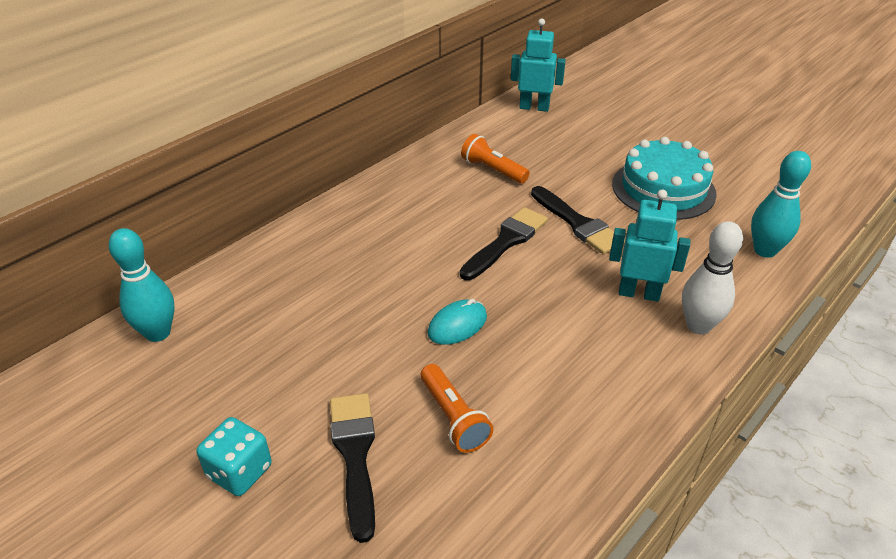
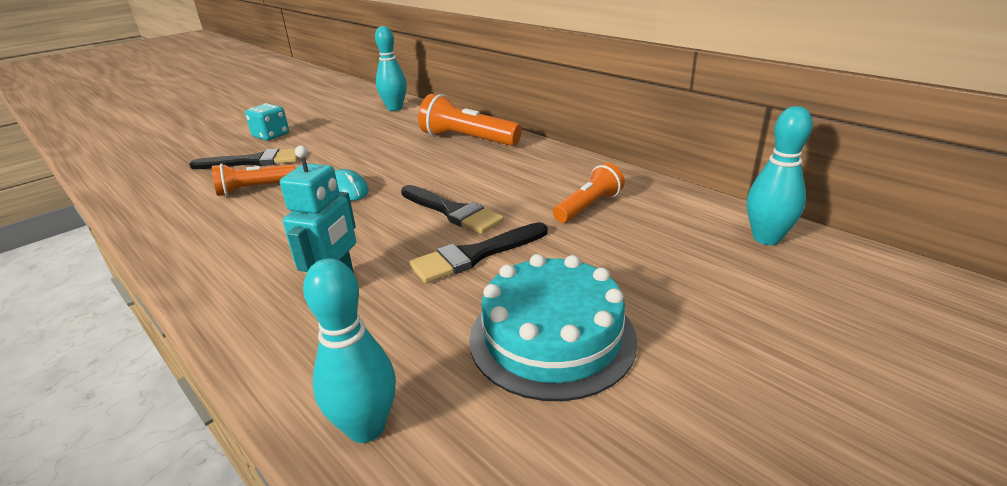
camera: 95 degrees right, 10 degrees down
turquoise robot [511,19,566,112] -> turquoise bowling pin [747,106,813,245]
white bowling pin [682,221,743,334] -> none
none -> orange flashlight [418,94,522,146]

